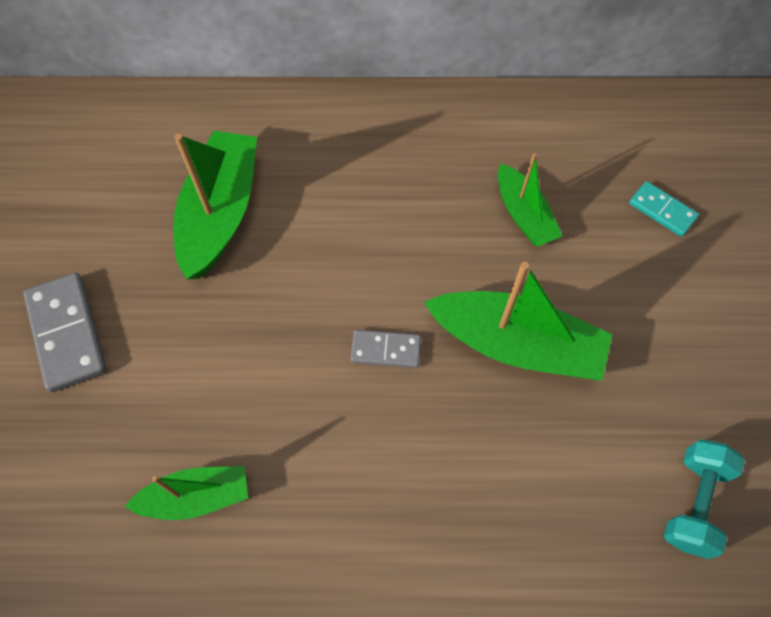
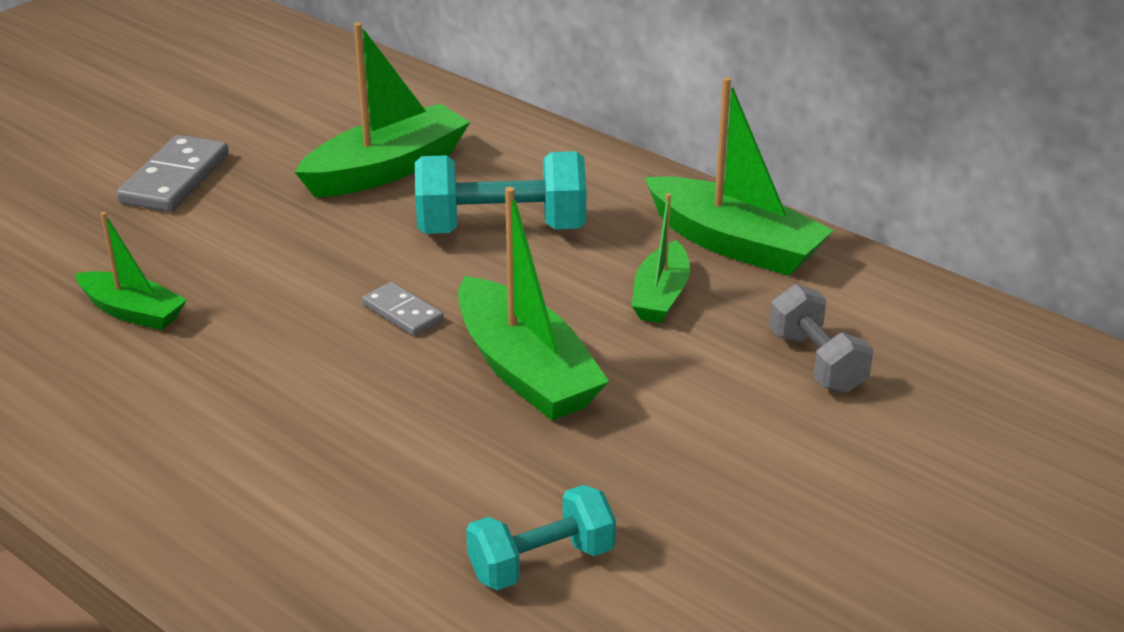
camera: 40 degrees right, 30 degrees down
turquoise domino [629,181,699,237] -> grey dumbbell [769,284,874,393]
none -> turquoise dumbbell [415,151,586,234]
none -> green boat [644,77,834,276]

